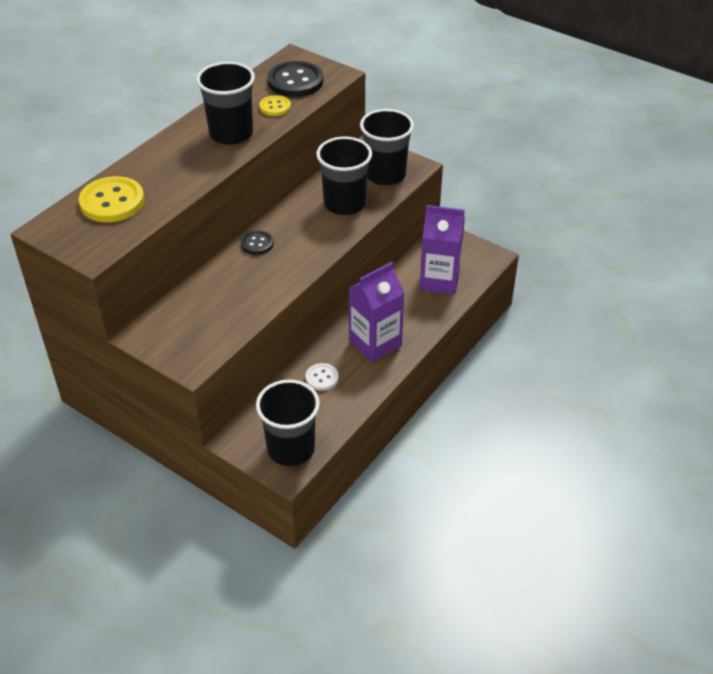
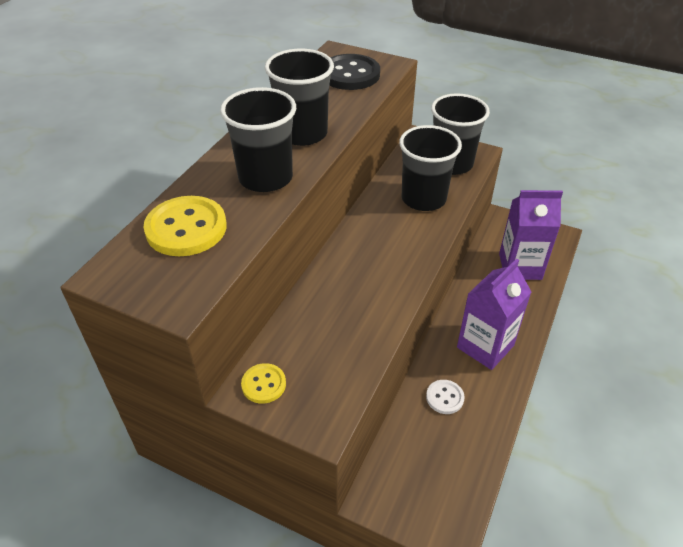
camera: 10 degrees left, 0 degrees up
black button [241,231,274,255] -> none
black cup [256,380,320,466] -> black cup moved to [220,87,296,192]
yellow button [259,95,291,116] -> yellow button moved to [241,363,286,404]

